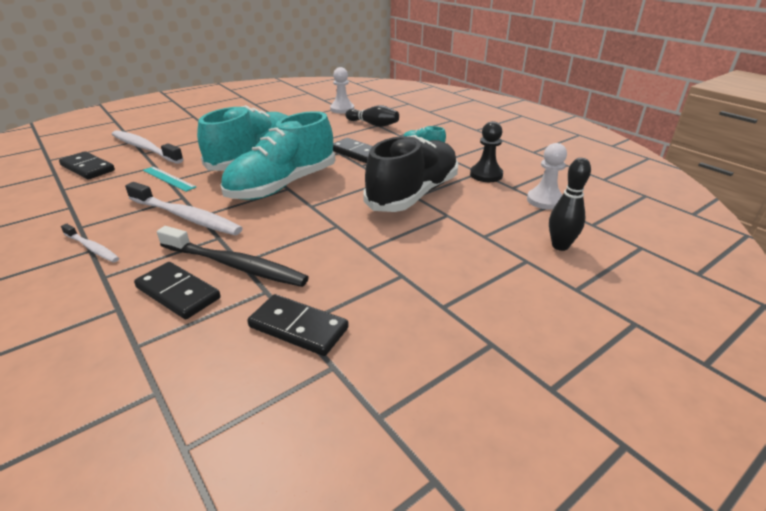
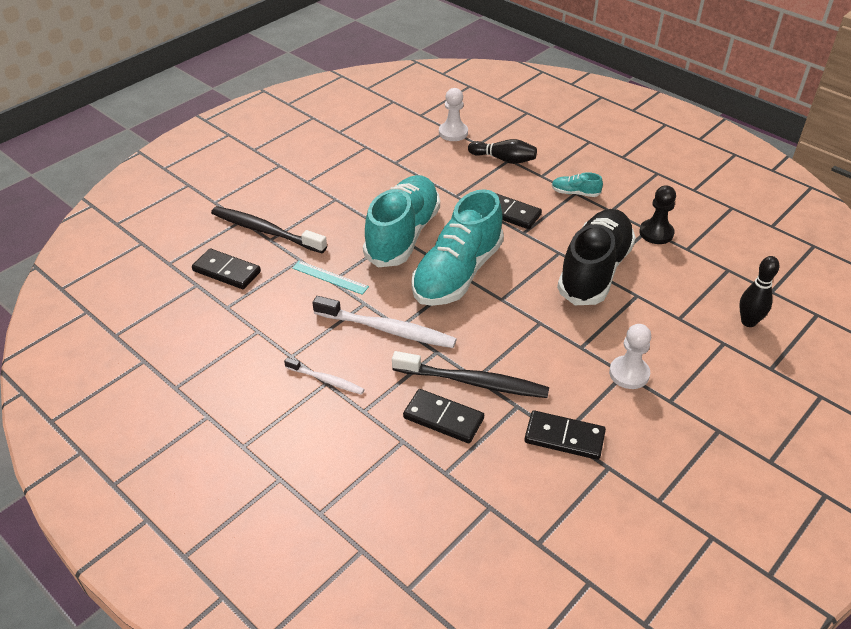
camera: 10 degrees left, 10 degrees up
white toothbrush [112,130,184,164] -> black toothbrush [211,206,327,253]
white pawn [527,143,567,210] -> white pawn moved to [609,324,651,389]

